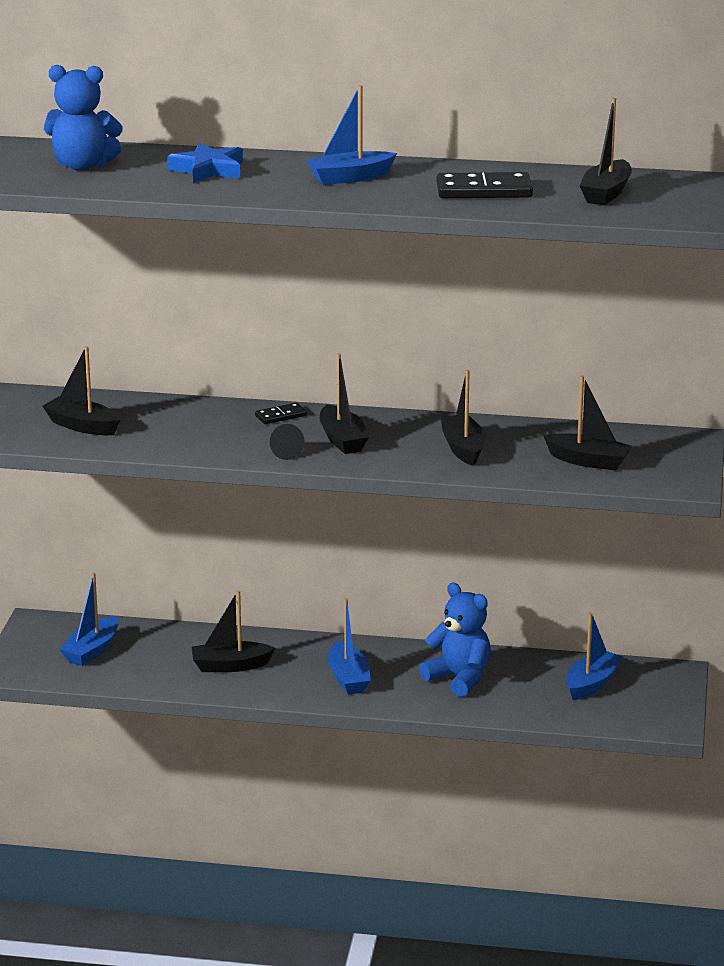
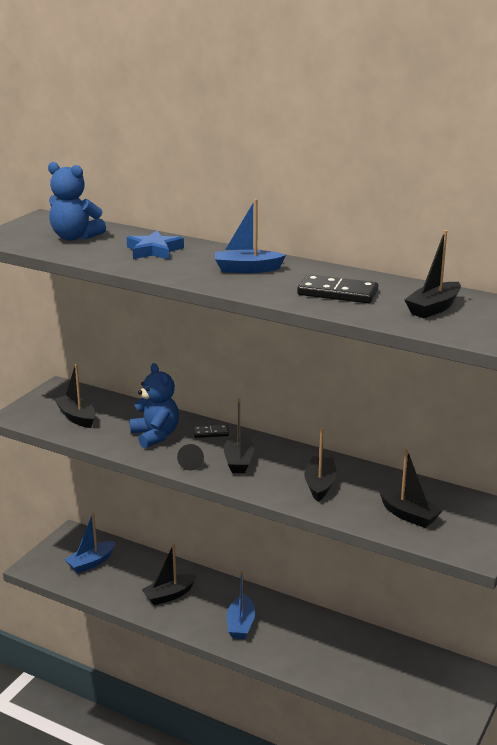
camera: 20 degrees right, 0 degrees up
black boat [192,590,275,672] -> black boat turned 45 degrees counterclockwise [142,544,197,605]
blue teddy bear [419,582,491,697] -> blue teddy bear moved to [129,363,179,448]
blue boat [566,612,623,700] -> none

